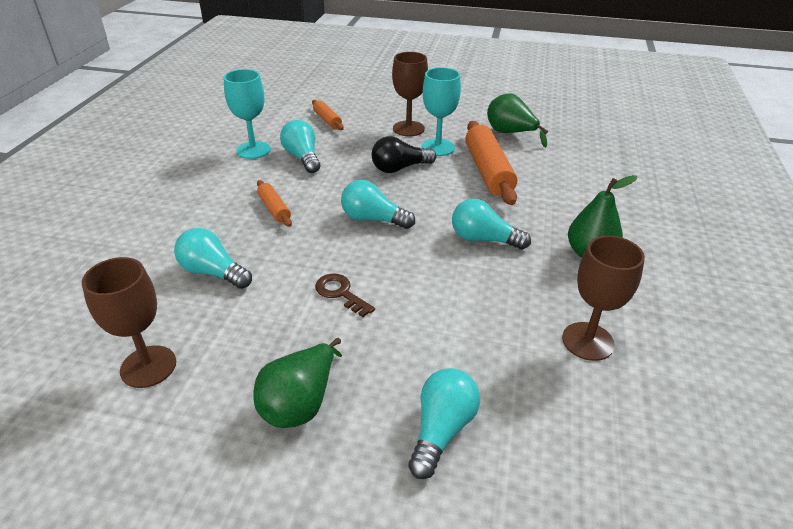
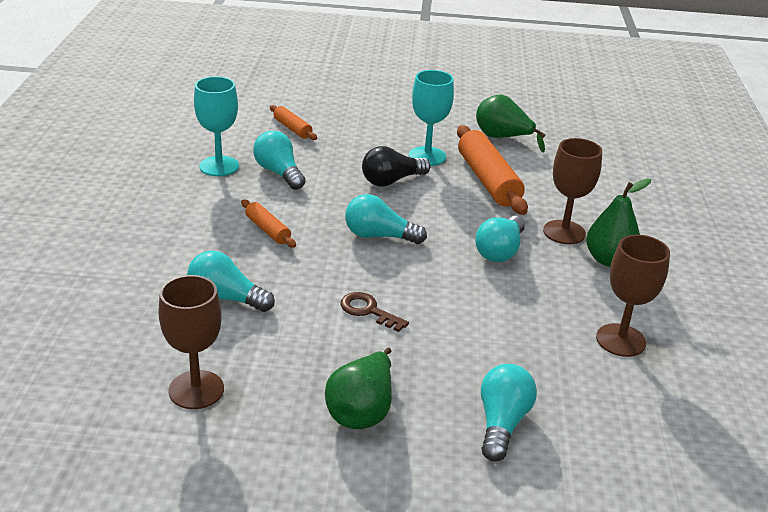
camera: 10 degrees left, 5 degrees down
brown goblet [392,52,428,136] -> brown goblet moved to [543,138,602,244]
turquoise light bulb [452,199,531,250] -> turquoise light bulb turned 75 degrees counterclockwise [475,216,525,262]

